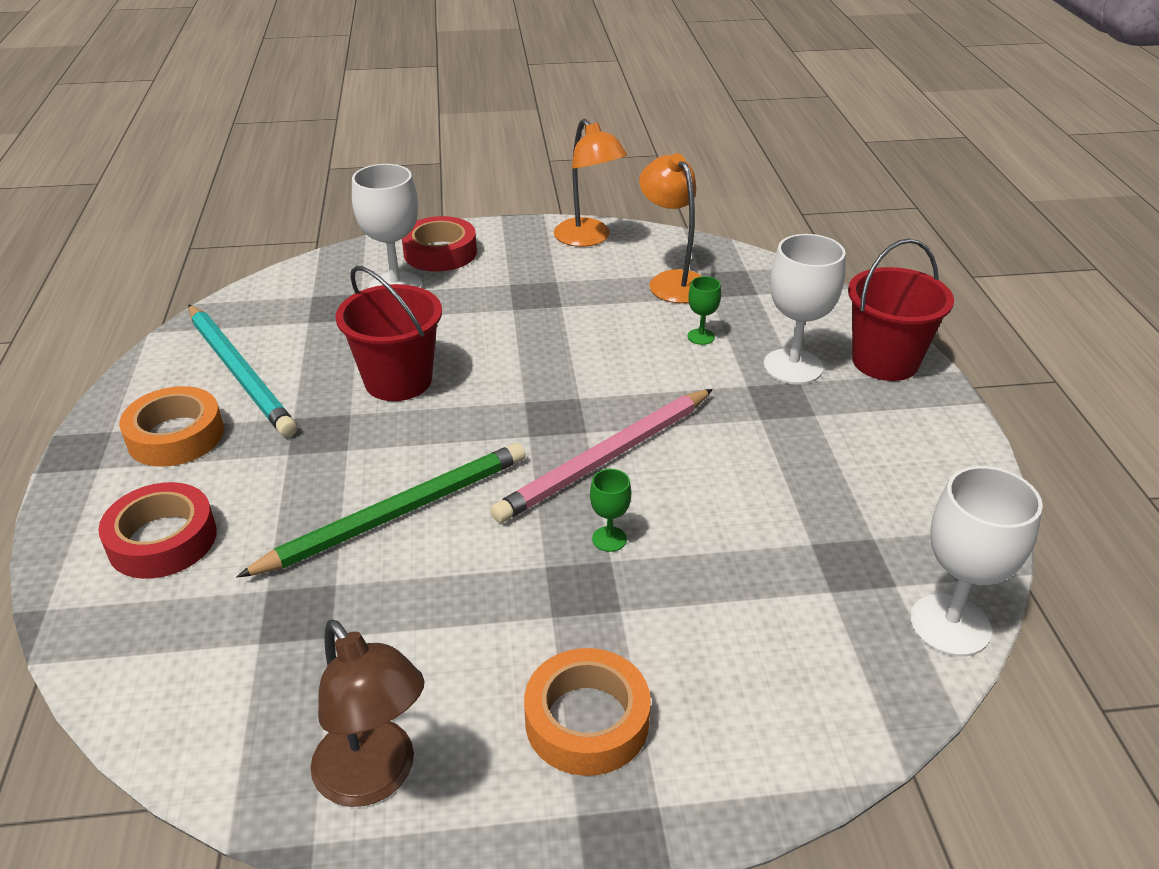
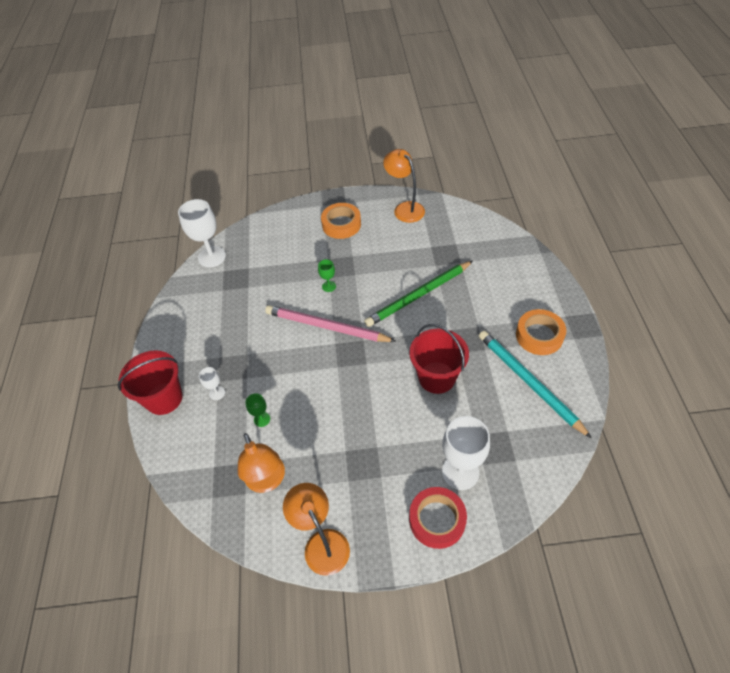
camera: 175 degrees left, 15 degrees up
red tape [98,482,217,579] -> none
brown lamp [310,620,425,807] -> orange lamp [383,149,425,223]
pink pencil [490,389,713,523] -> pink pencil turned 120 degrees counterclockwise [265,305,396,342]
white goblet [763,234,846,385] -> white goblet [199,367,225,400], size x0.48

